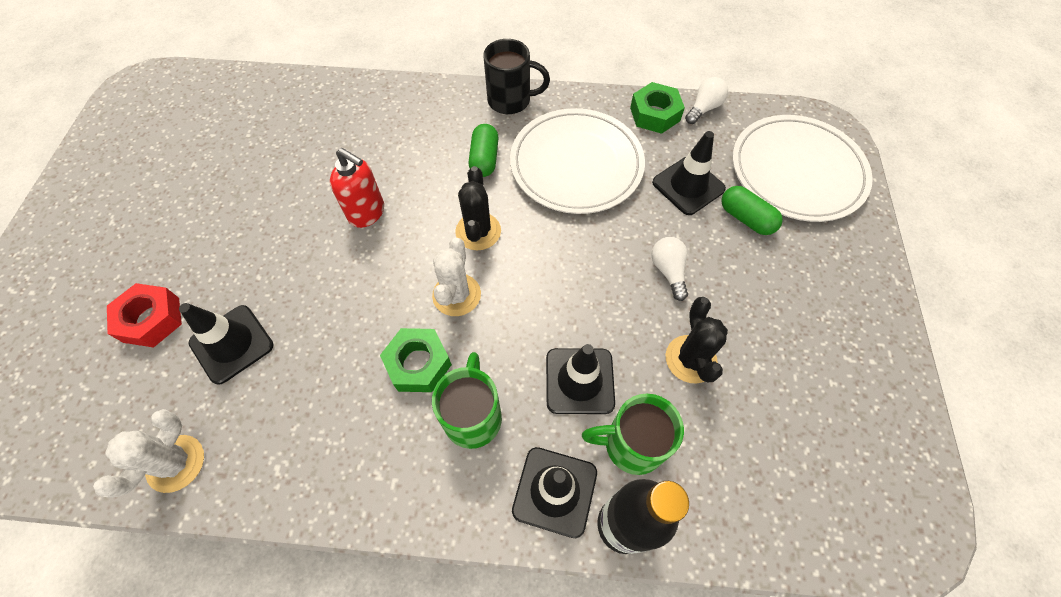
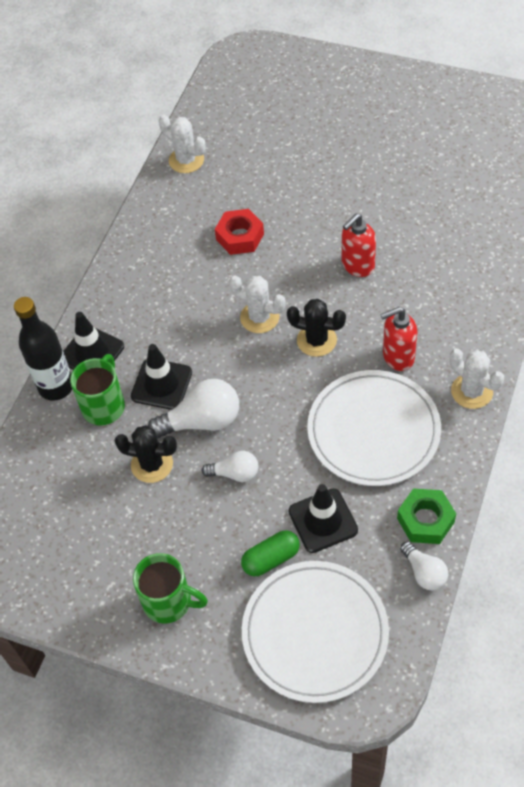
camera: 110 degrees right, 5 degrees down
red nut [107,283,182,348] -> red nut moved to [215,209,264,255]
black traffic cone [179,303,274,385] -> none
green nut [380,328,452,392] -> none
green mug [432,352,502,449] -> green mug moved to [133,553,208,624]
green capsule [468,124,499,177] -> red soap dispenser [380,307,418,371]
black mug [484,39,550,114] -> white cactus [450,349,504,409]
none -> white light bulb [148,379,239,438]

